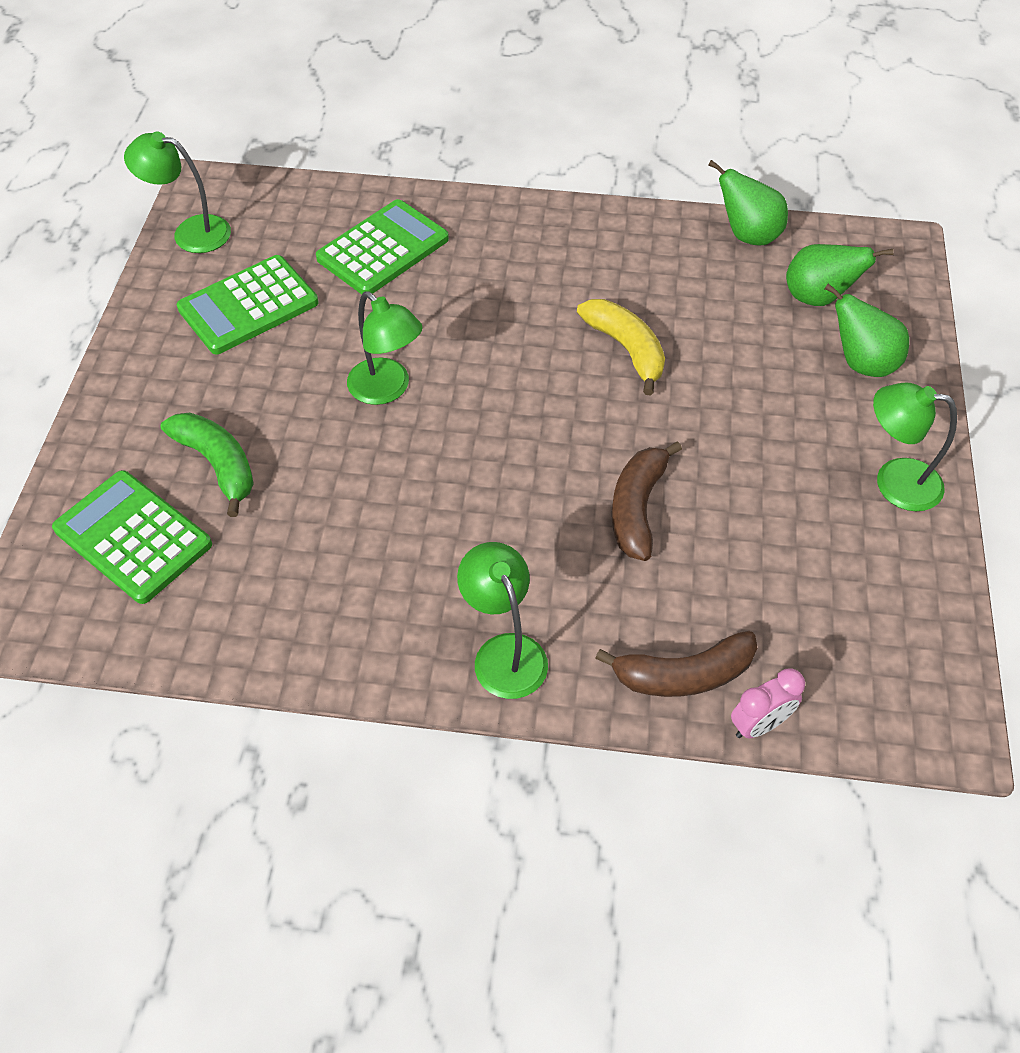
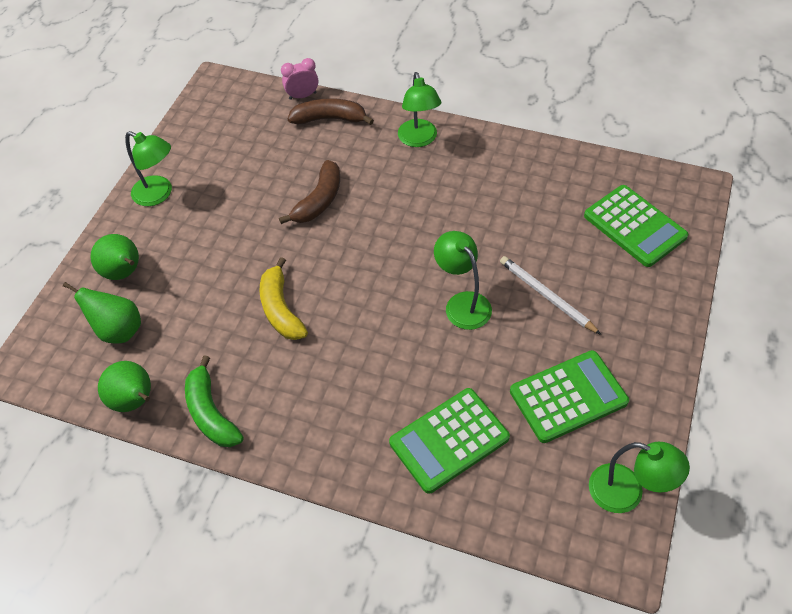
camera: 165 degrees left, 0 degrees up
green banana [160,412,254,517] -> green banana moved to [185,355,244,447]
none -> white pencil [500,256,601,335]

